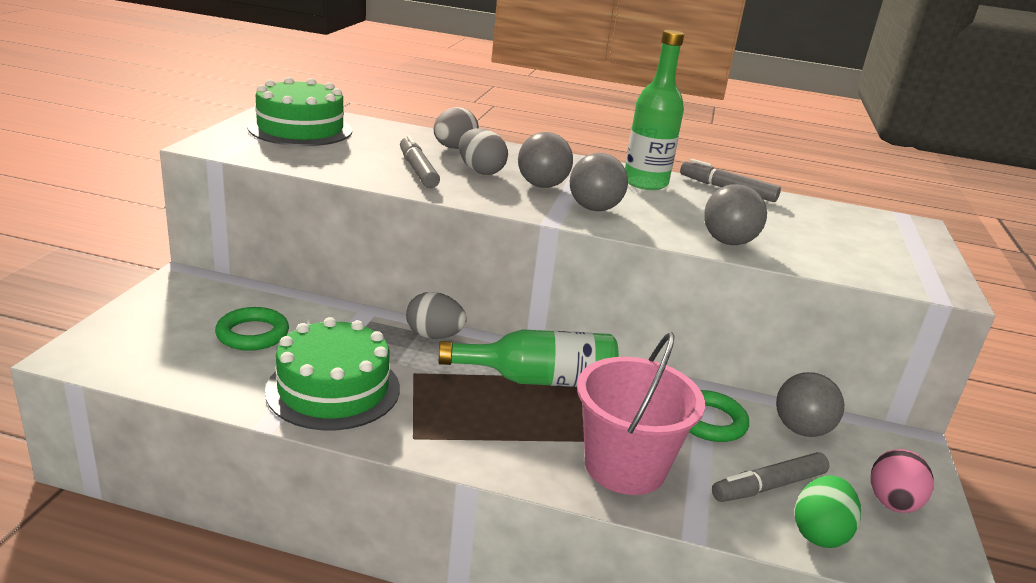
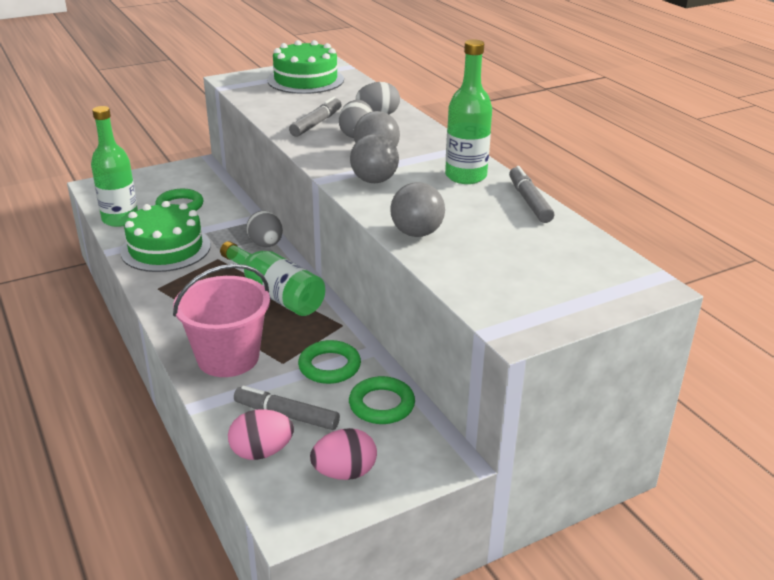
camera: 50 degrees right, 5 degrees up
grey ball [776,372,844,437] -> green ring [349,376,415,424]
green egg [795,476,861,548] -> pink egg [228,409,294,460]
none -> green bottle [91,106,138,227]

